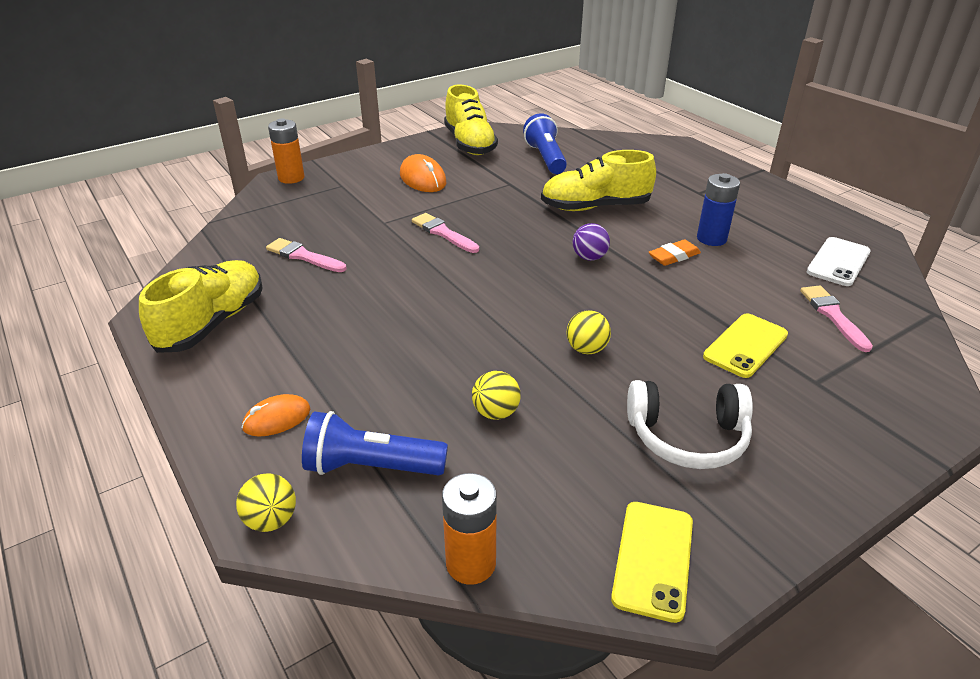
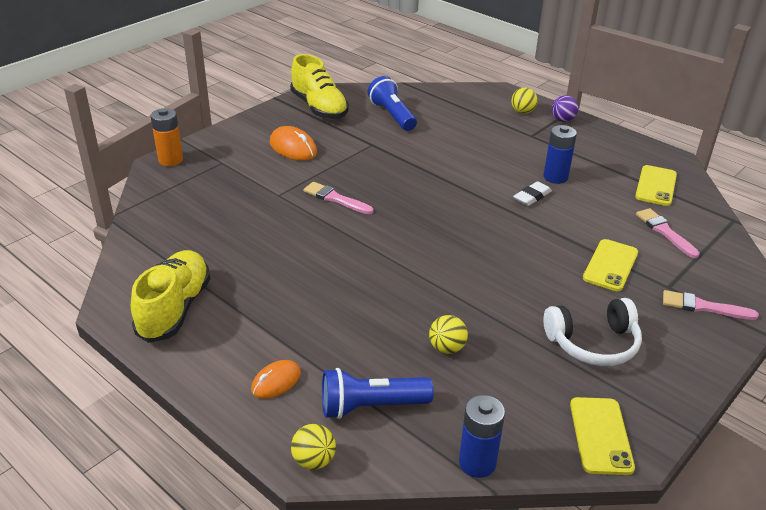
camera: 15 degrees left, 0 degrees up
pink brush [266,238,347,272] -> pink brush moved to [663,290,759,320]
orange battery [442,473,497,585] -> blue battery [459,395,505,478]
yellow shoe [541,150,656,211] -> none
yellow ball [566,310,611,354] -> yellow ball moved to [511,88,538,114]
purple ball [572,223,610,261] -> purple ball moved to [552,95,579,122]
orange eraser [649,239,701,266] -> white eraser [513,181,552,206]
white phone [807,237,871,286] -> yellow phone [635,165,677,206]

